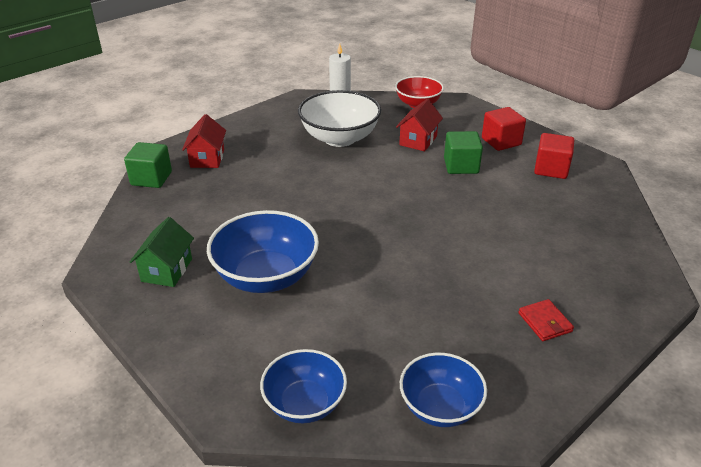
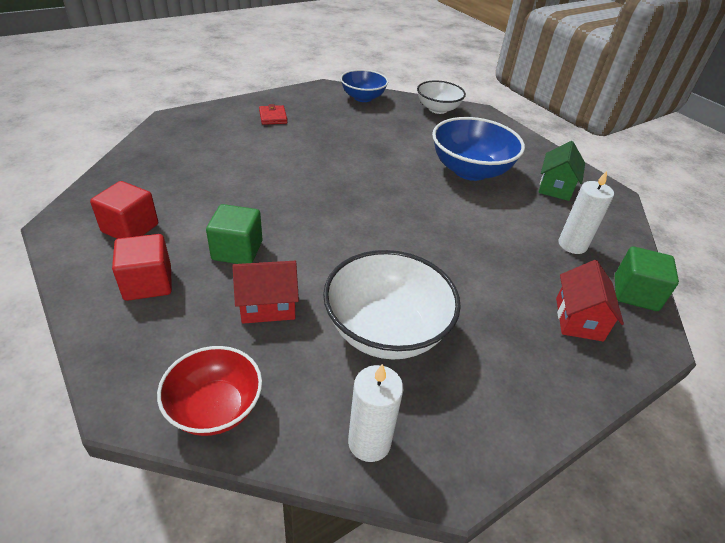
camera: 175 degrees left, 5 degrees up
blue bowl [260,349,347,423] -> white bowl [417,80,466,114]
red house [396,99,443,151] -> red house turned 45 degrees clockwise [233,261,299,324]
none -> white candle [558,171,614,254]

